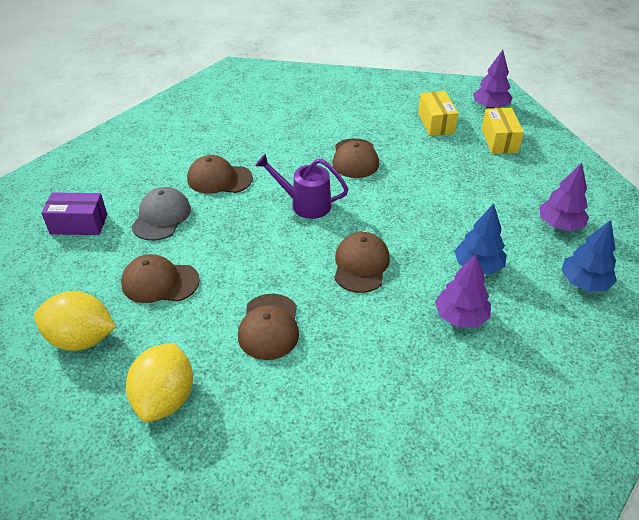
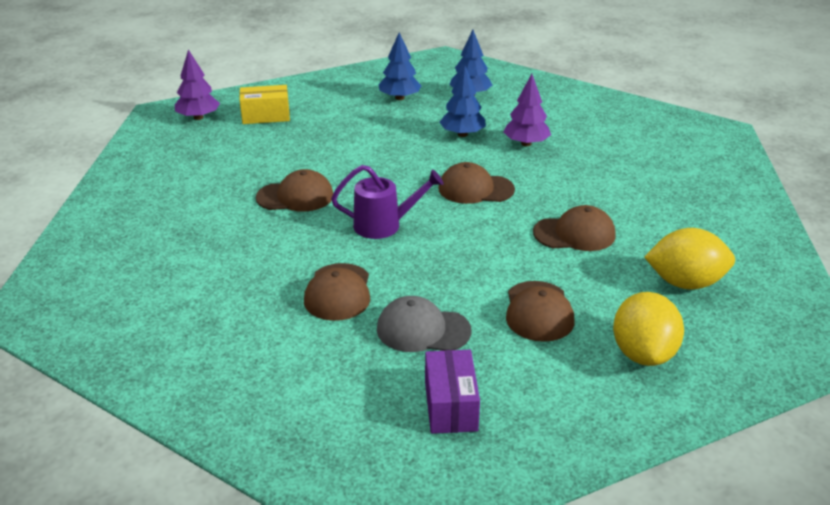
camera: 95 degrees left, 10 degrees down
purple watering can [255,154,348,219] -> purple watering can turned 105 degrees counterclockwise [331,165,443,239]
yellow box [418,91,459,136] -> none
purple tree [539,163,589,231] -> blue tree [379,32,422,100]

